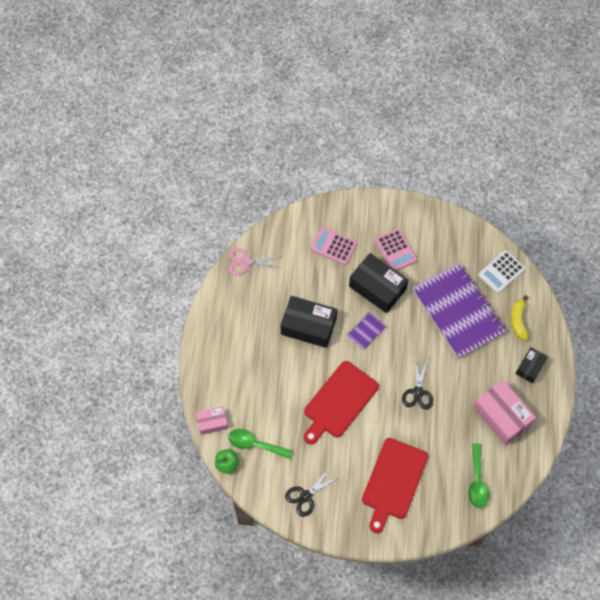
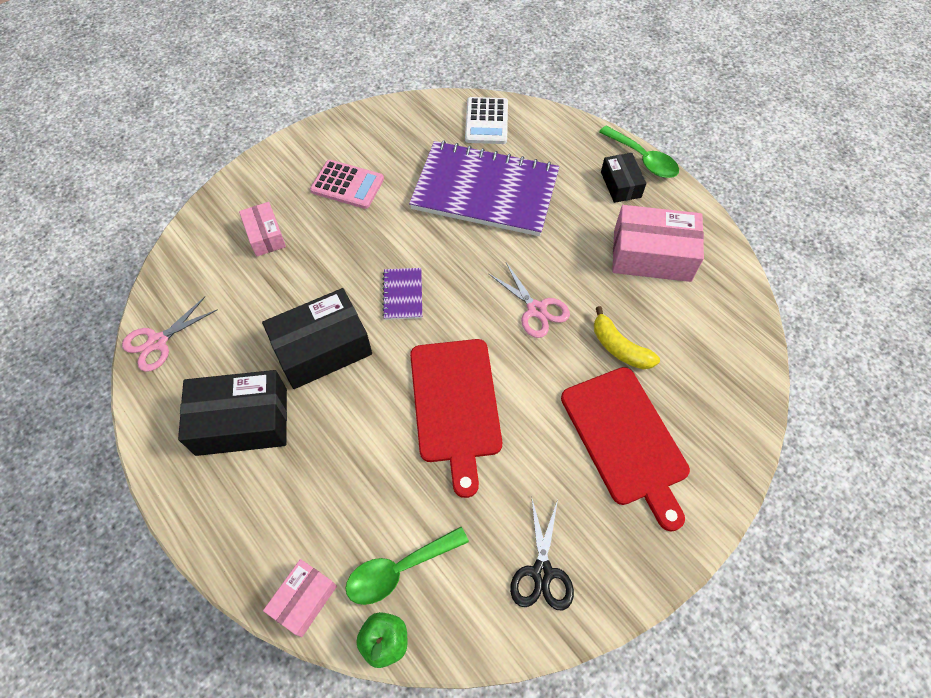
camera: 45 degrees left, 5 degrees down
pink calculator [310,227,357,265] -> pink box [239,202,286,257]
black box [349,253,408,313] -> black box moved to [178,370,287,456]
black scissors [402,359,433,409] -> pink scissors [489,263,570,338]
green spoon [468,443,489,508] -> green spoon moved to [599,125,679,178]
yellow banana [511,295,528,340] -> yellow banana moved to [594,306,660,369]

